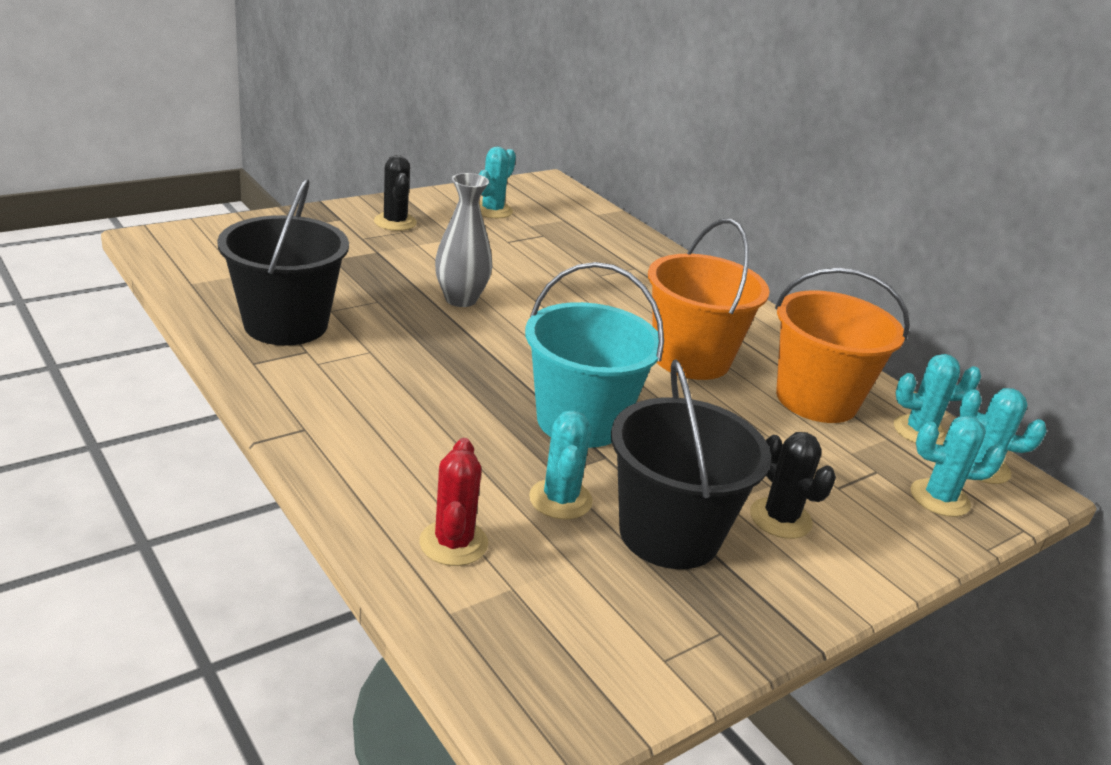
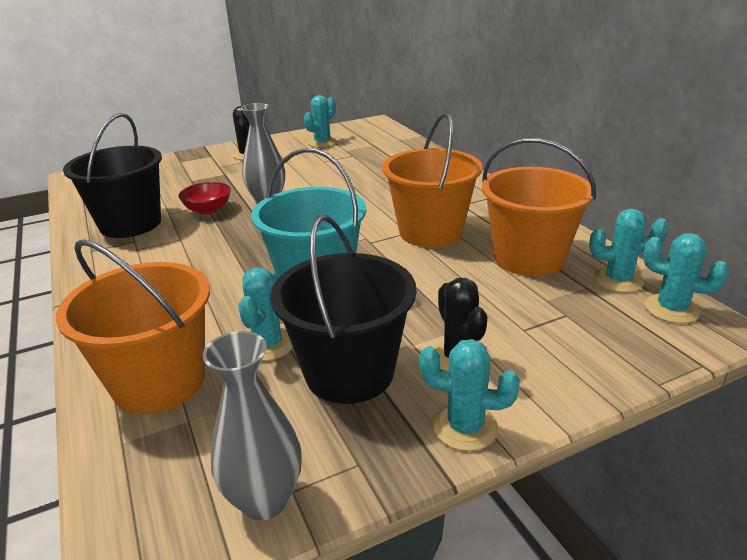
camera: 15 degrees right, 0 degrees up
red cactus [419,438,488,566] -> orange bucket [56,239,210,414]
turquoise cactus [911,416,1006,517] -> turquoise cactus moved to [419,339,520,451]
none -> red bowl [179,182,231,215]
none -> grey vase [203,331,302,520]

